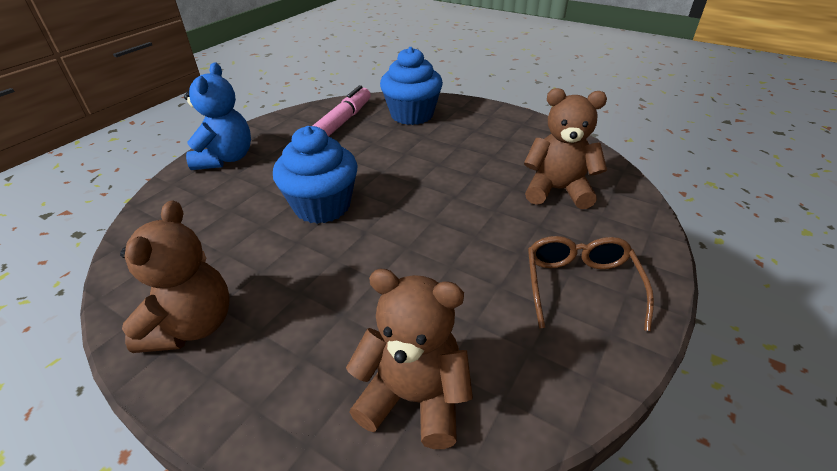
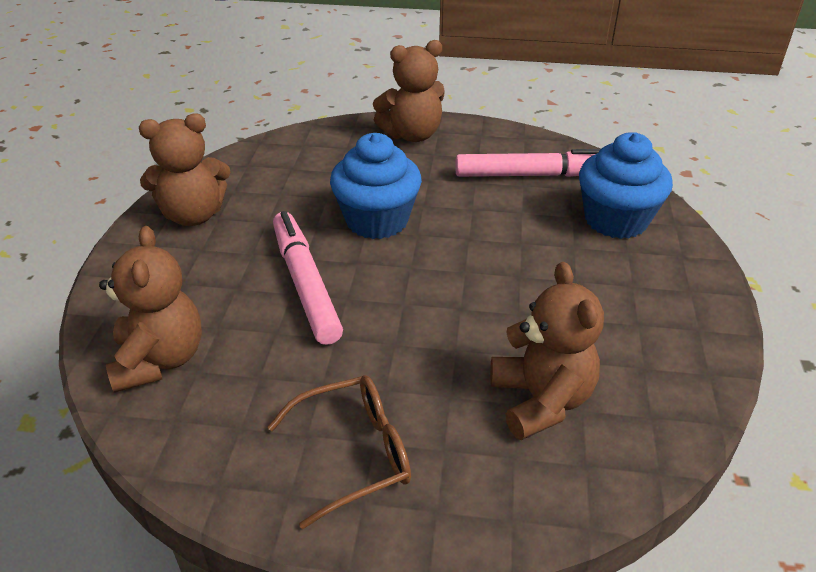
camera: 65 degrees right, 0 degrees up
blue teddy bear [184,62,251,170] -> brown teddy bear [373,40,444,142]
none -> pink marker [273,211,343,345]

